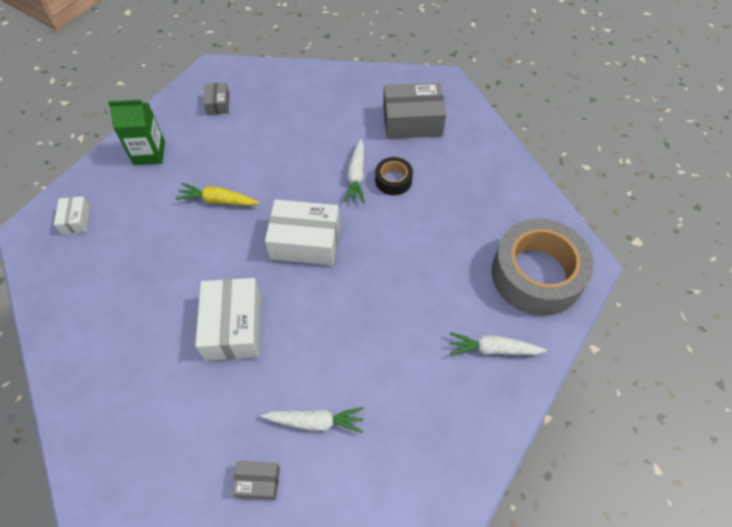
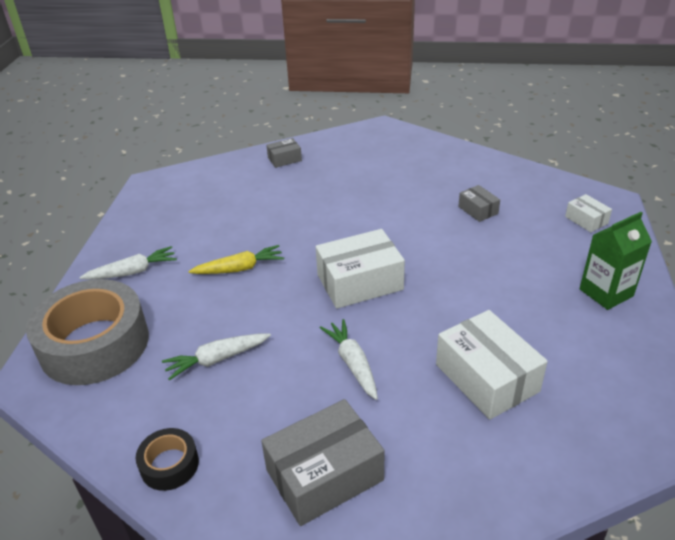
camera: 155 degrees right, 20 degrees down
yellow carrot [176,183,259,206] -> yellow carrot moved to [188,245,284,274]
white box [195,278,261,361] -> white box moved to [436,310,548,420]
grey box [203,83,230,115] -> grey box moved to [458,185,500,222]
white carrot [261,407,364,433] -> white carrot moved to [162,334,271,380]
black tape [375,157,413,195] -> black tape moved to [136,428,199,491]

